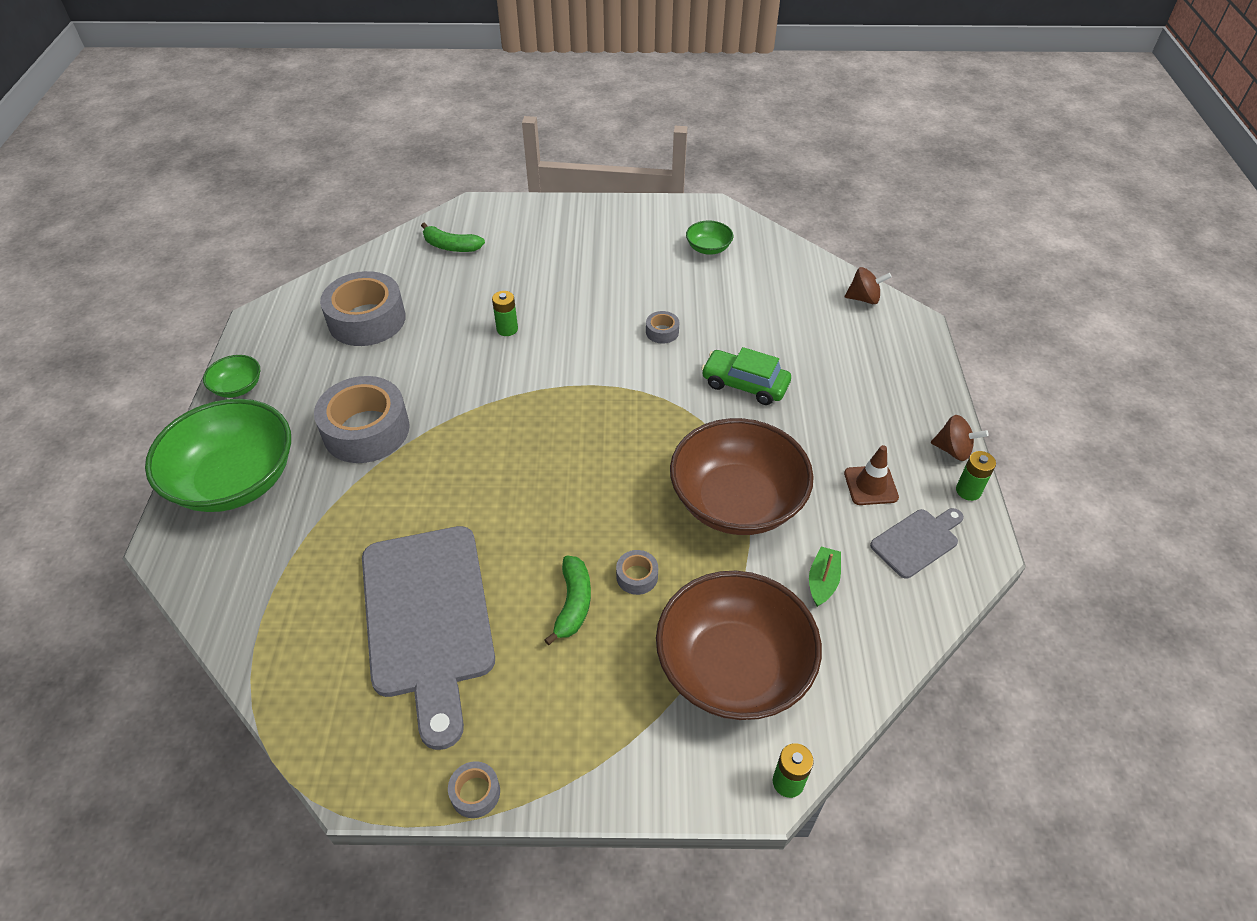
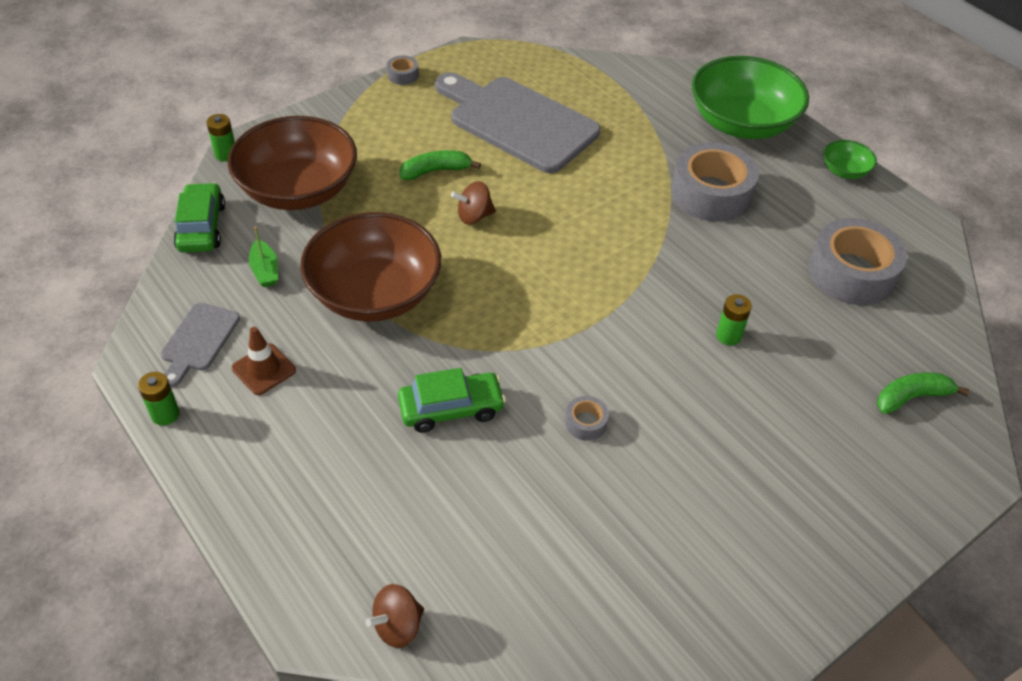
camera: 140 degrees right, 0 degrees up
green banana [544,556,591,645] -> green banana turned 105 degrees clockwise [400,150,481,180]
grey tape [616,550,658,595] -> none
green bowl [686,220,733,255] -> none
brown spinning top [931,415,989,461] -> brown spinning top moved to [451,181,496,224]
none -> green car [173,182,225,252]

